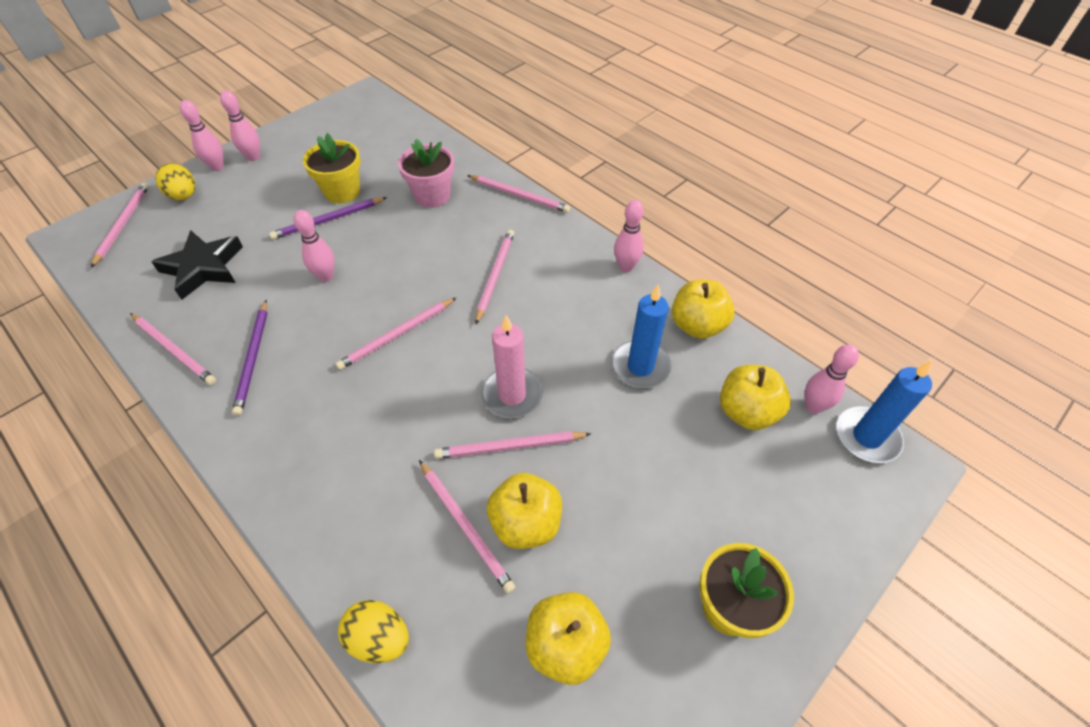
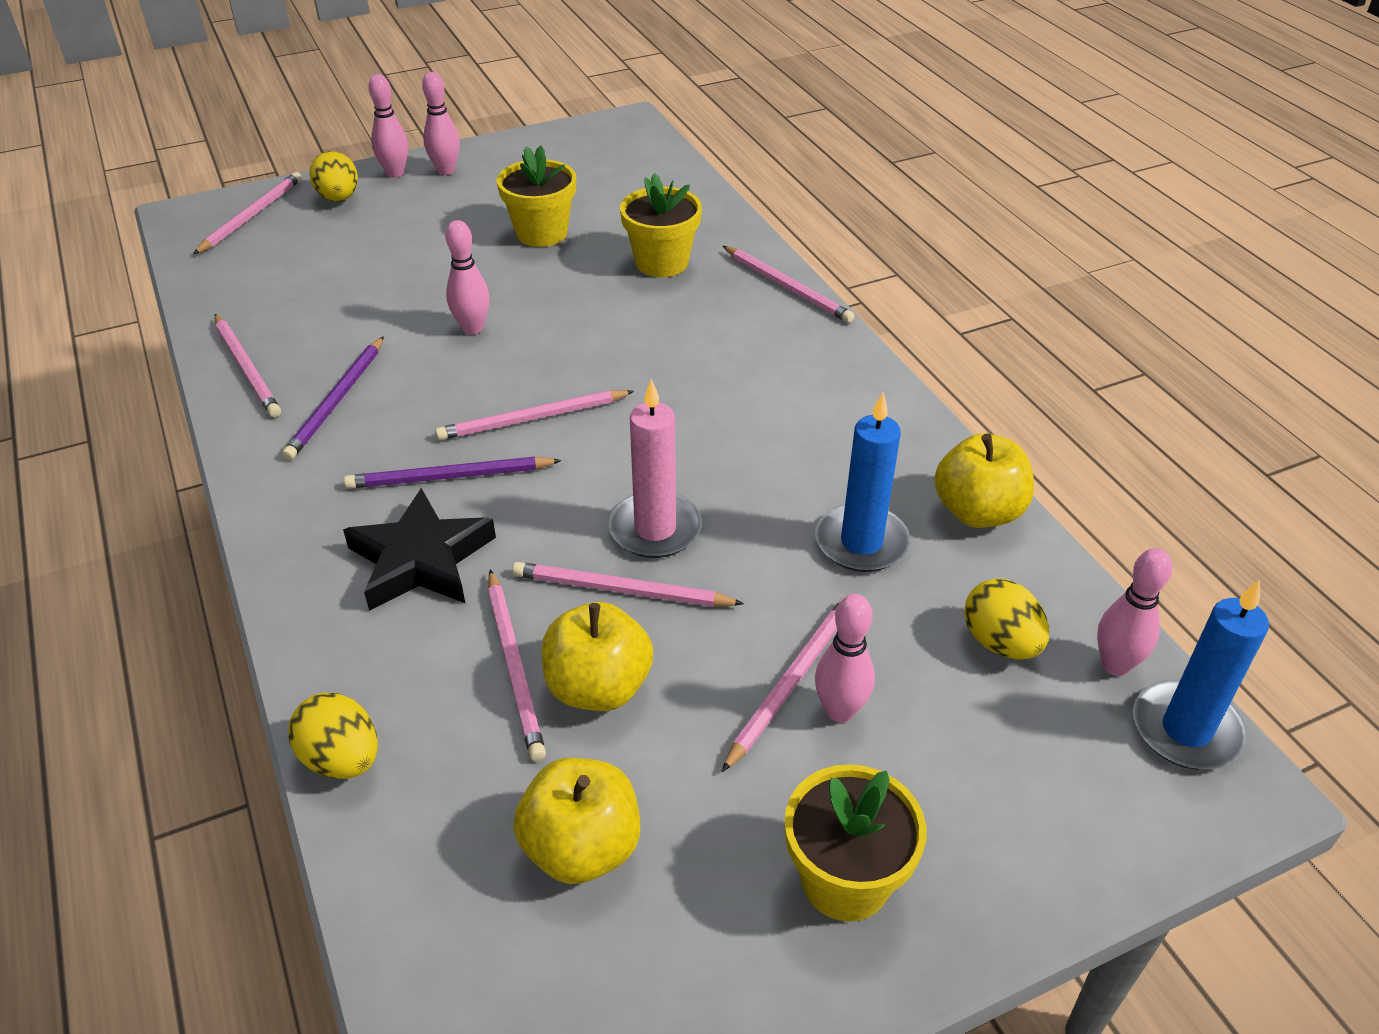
camera: 20 degrees right, 10 degrees down
black star [151,230,243,300] -> black star moved to [343,488,496,611]
purple pencil [269,197,387,240] -> purple pencil moved to [344,457,562,489]
pink flower pot [398,139,454,208] -> yellow flower pot [620,173,702,277]
pink pencil [475,230,514,324] -> pink pencil moved to [722,596,846,772]
pink bowling pin [614,200,644,272] -> pink bowling pin moved to [815,594,875,722]
yellow apple [720,365,791,430] -> yellow egg [964,579,1049,660]

